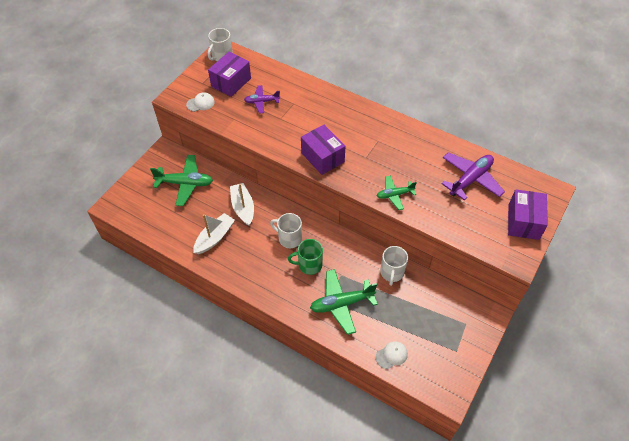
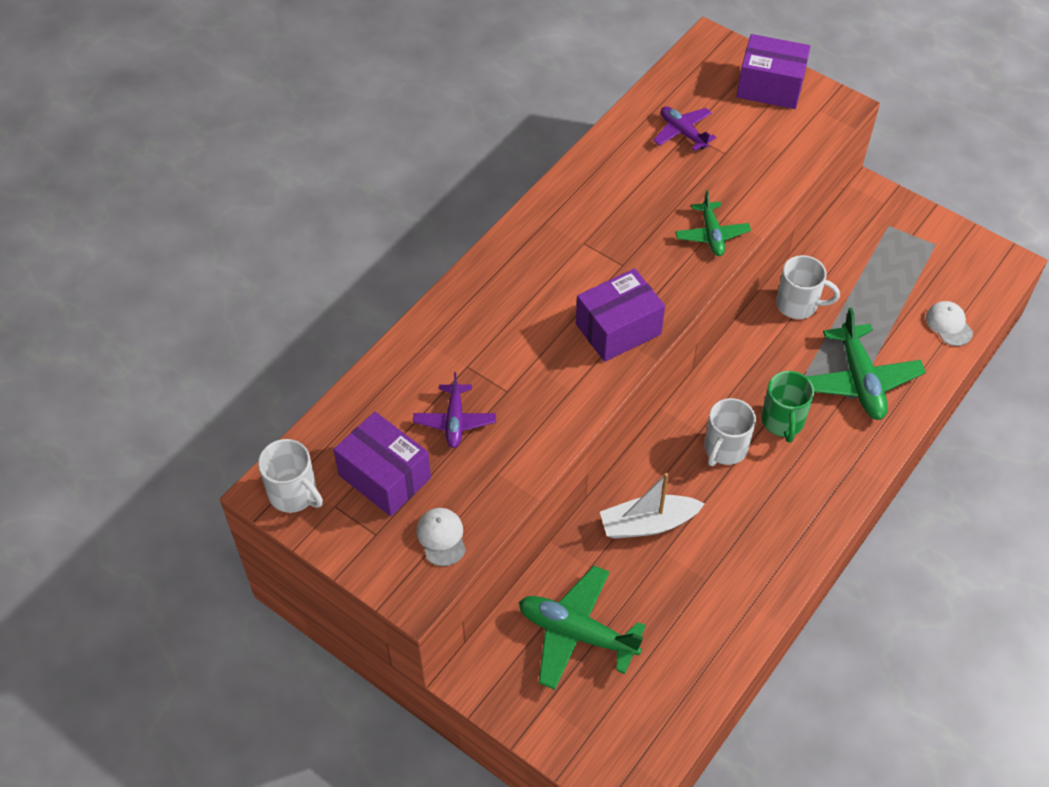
camera: 85 degrees left, 0 degrees up
green plane [150,155,213,206] -> green plane turned 75 degrees counterclockwise [519,566,646,690]
white boat [193,213,235,254] -> none
purple plane [442,152,505,200] -> purple plane [653,106,716,151], size x0.60

